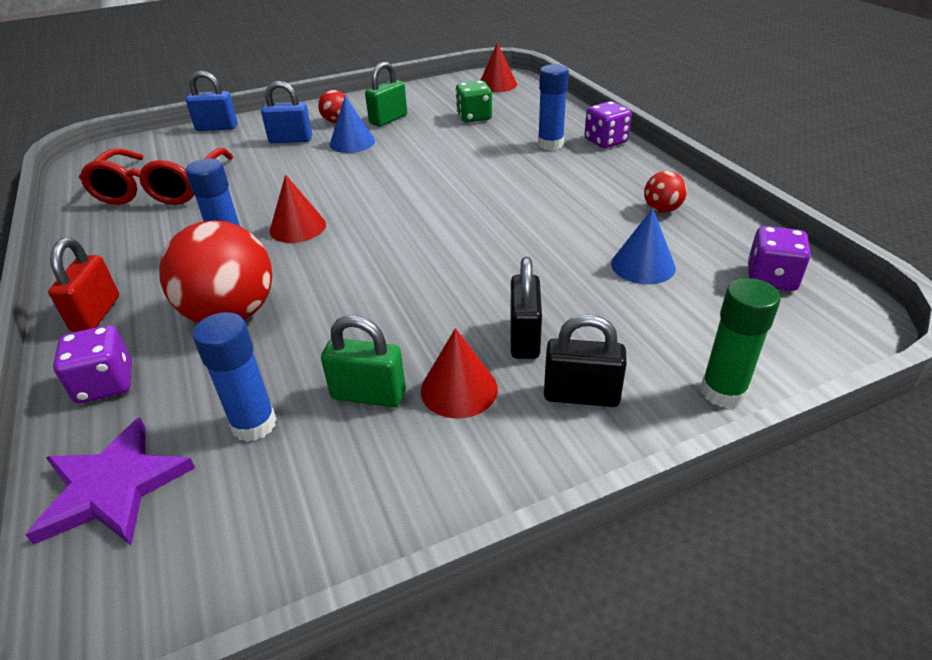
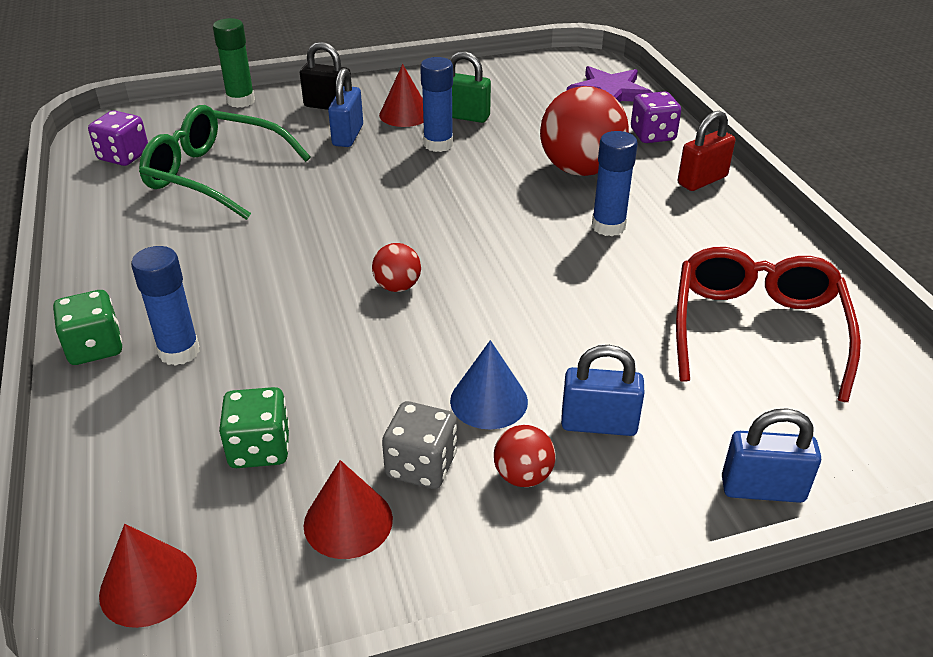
camera: 175 degrees left, 0 degrees up
red padlock [48,238,119,332] -> red padlock turned 45 degrees clockwise [678,111,735,191]
blue glue stick [193,312,277,442] -> blue glue stick moved to [420,57,453,152]
red cone [270,174,326,243] -> red cone moved to [304,460,393,559]
green padlock [365,62,407,127] -> grey dice [382,401,457,489]
black padlock [510,257,542,359] -> blue padlock [328,68,363,147]
purple dice [584,101,632,148] -> green dice [53,290,122,365]
blue cone [611,208,676,284] -> green glasses [139,105,311,220]
red ball [644,171,687,213] -> red ball moved to [372,243,421,292]

